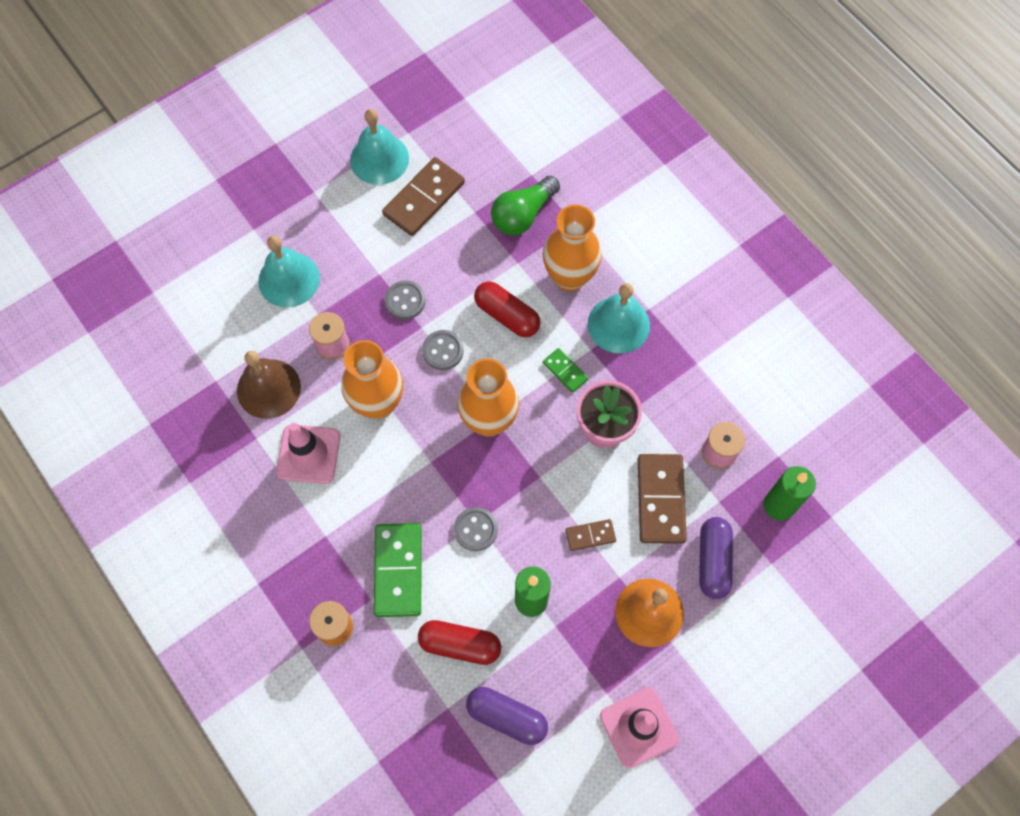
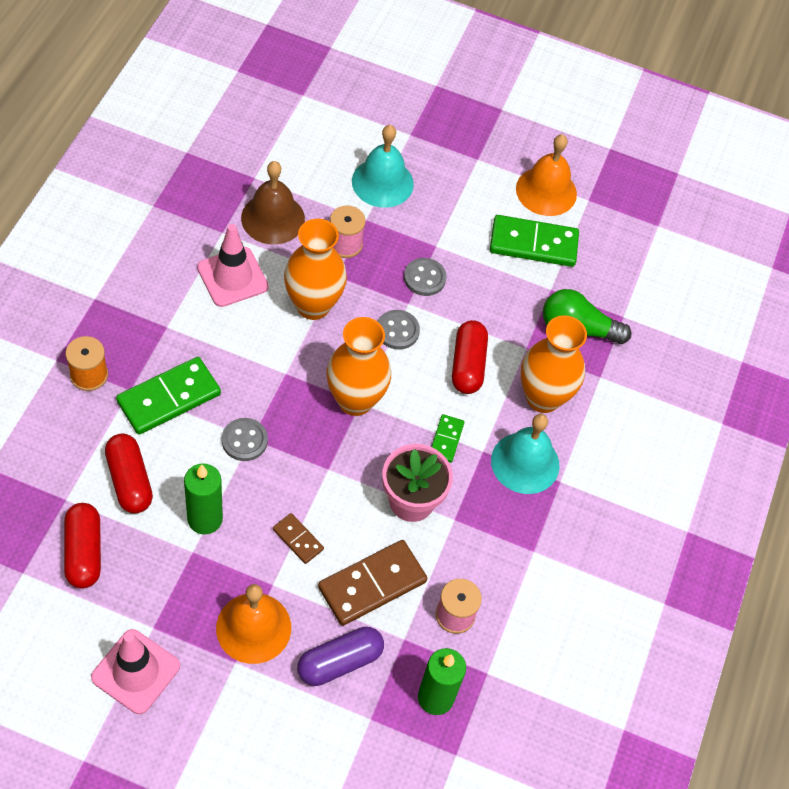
camera: 50 degrees right, 10 degrees down
turquoise bell [350,109,409,185] -> orange bell [516,134,577,216]
brown domino [382,157,465,236] -> green domino [490,215,579,267]
purple capsule [466,687,548,745] -> red capsule [64,503,101,588]

